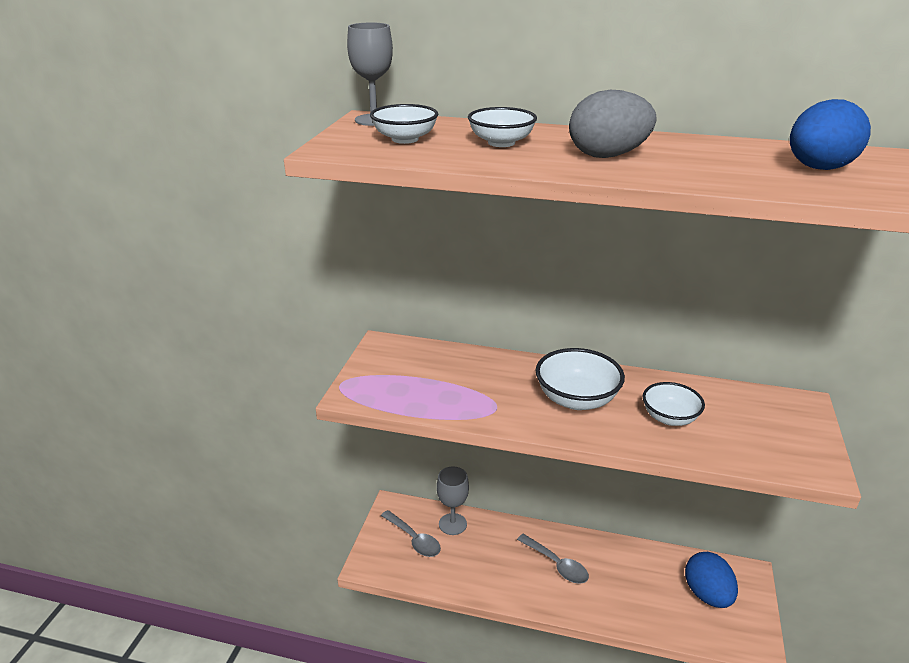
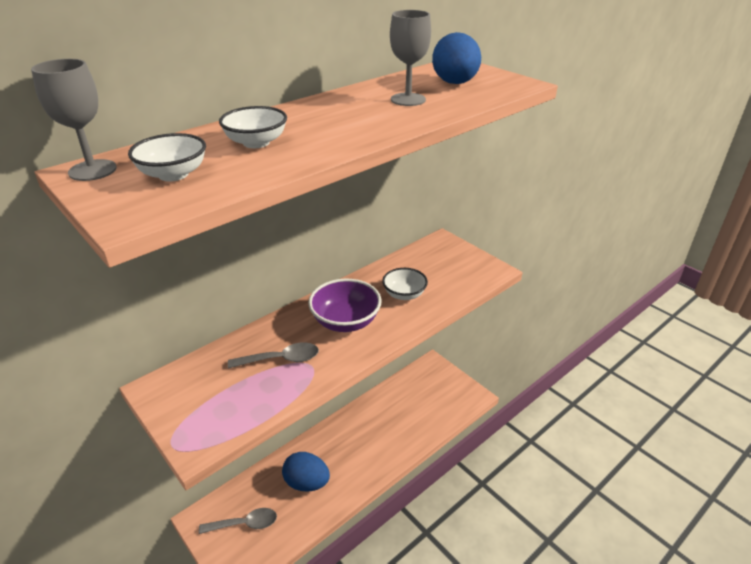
camera: 55 degrees left, 5 degrees up
grey goblet [437,466,469,535] -> grey goblet moved to [390,10,431,106]
grey spoon [517,534,589,584] -> grey spoon moved to [228,342,319,368]
white bowl [536,348,625,410] -> purple bowl [308,279,382,332]
grey egg [569,90,656,158] -> none
blue egg [685,552,738,608] -> blue egg moved to [282,452,330,492]

